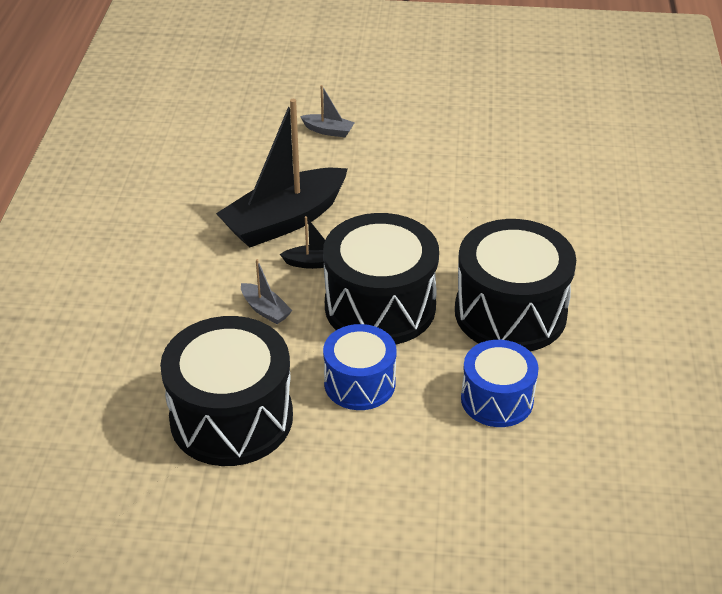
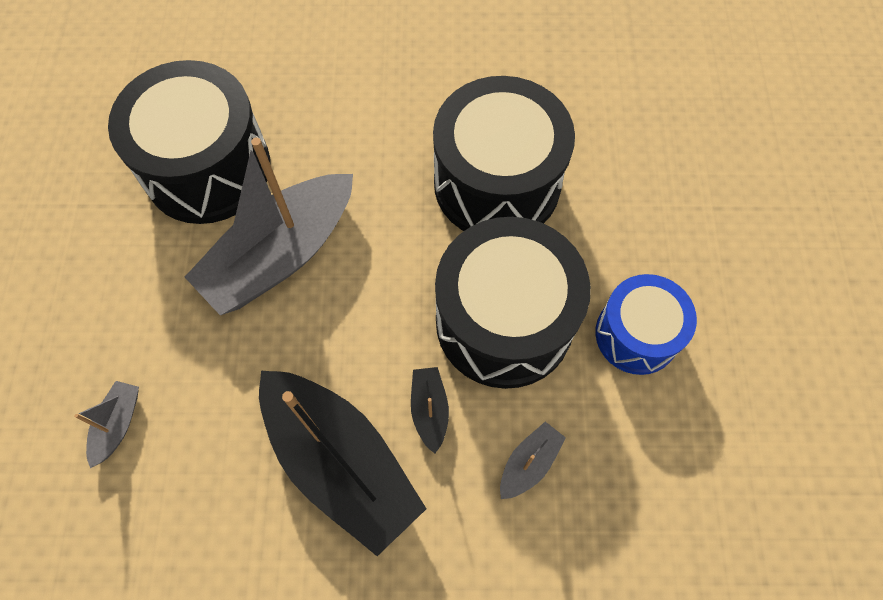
camera: 95 degrees left, 25 degrees up
black drum [160,316,293,466] -> black drum moved to [108,60,270,224]
blue drum [461,340,539,427] -> none
none -> grey boat [185,137,353,315]

